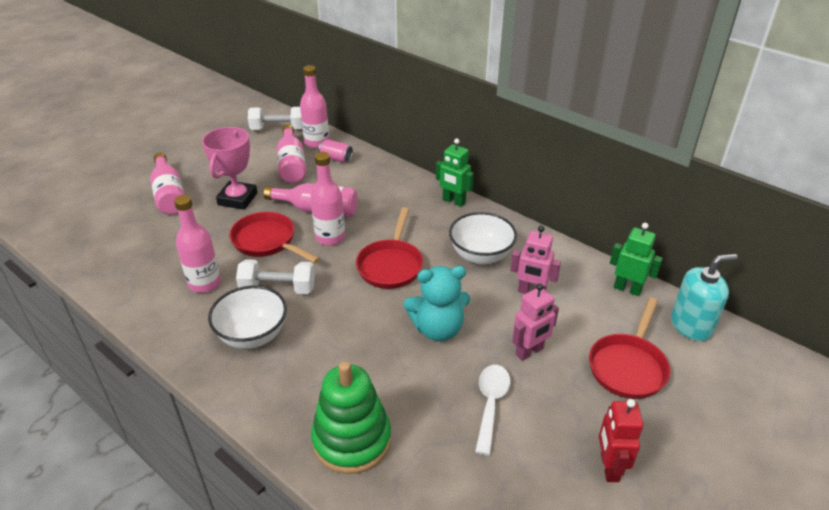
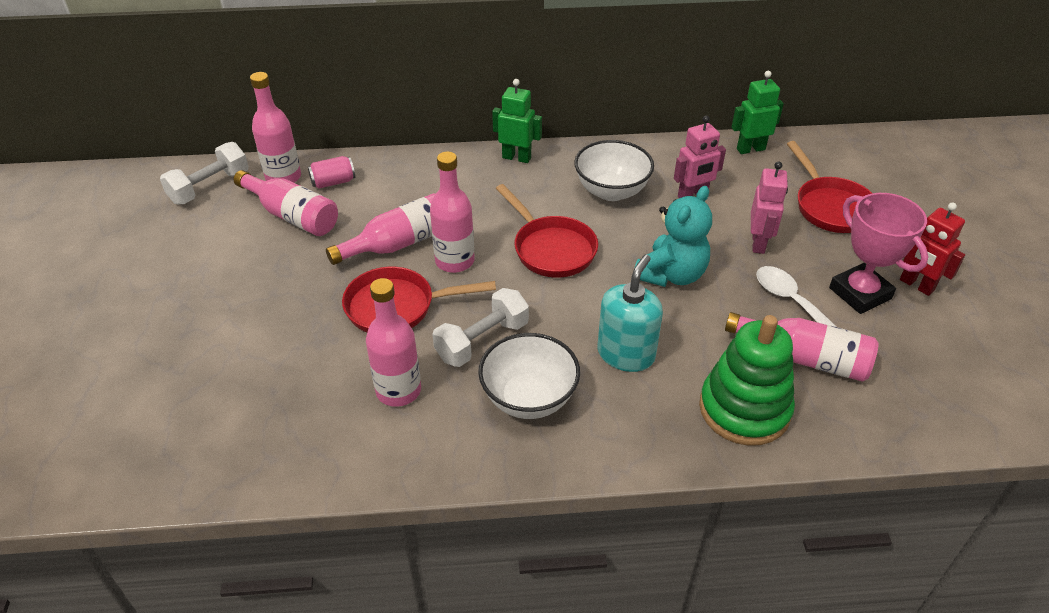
camera: 45 degrees left, 5 degrees up
pink bottle [150,153,185,214] -> pink bottle moved to [725,312,879,382]
pink trophy [202,127,258,210] -> pink trophy moved to [829,193,929,314]
green robot [436,139,474,207] -> green robot turned 150 degrees counterclockwise [492,79,542,163]
turquoise soap dispenser [671,254,738,341] -> turquoise soap dispenser moved to [597,255,663,372]

